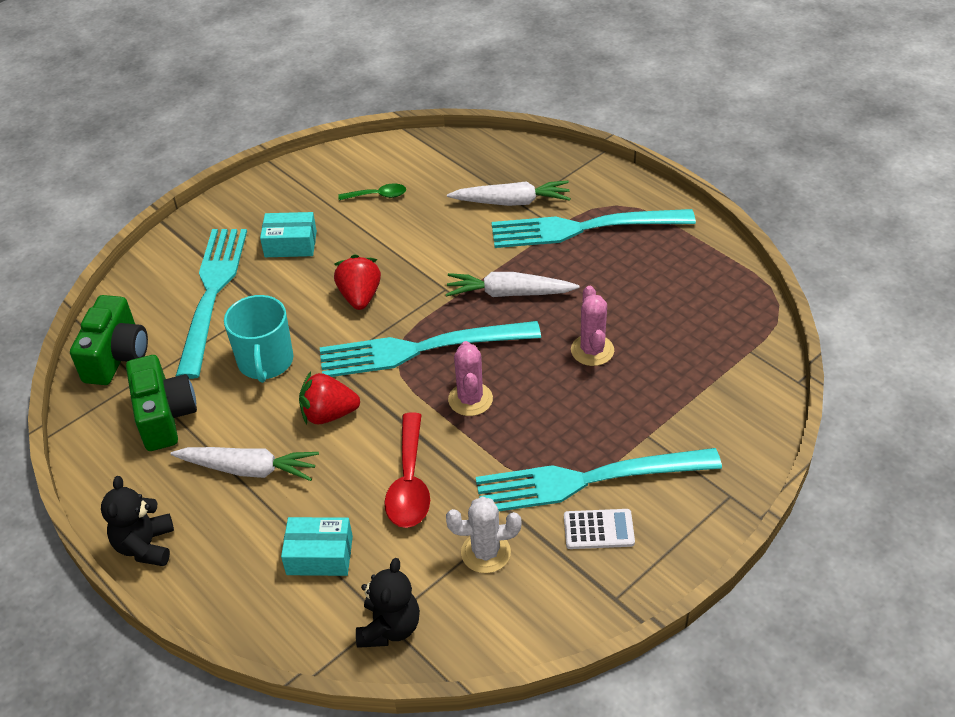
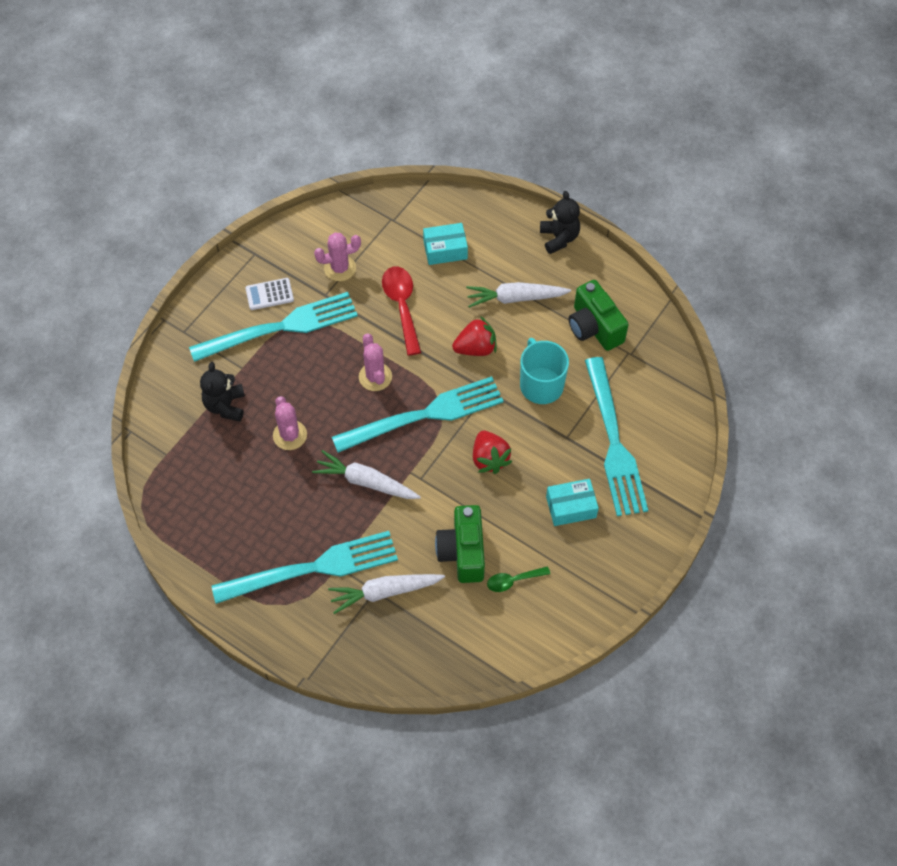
camera: 165 degrees right, 15 degrees up
green camera [70,295,148,385] -> green camera moved to [435,505,485,583]
black teddy bear [356,558,420,648] -> black teddy bear moved to [200,362,245,422]
white carrot [446,272,580,297] -> white carrot turned 150 degrees counterclockwise [312,450,421,499]
white cactus [446,497,521,573] -> pink cactus [314,232,361,281]

